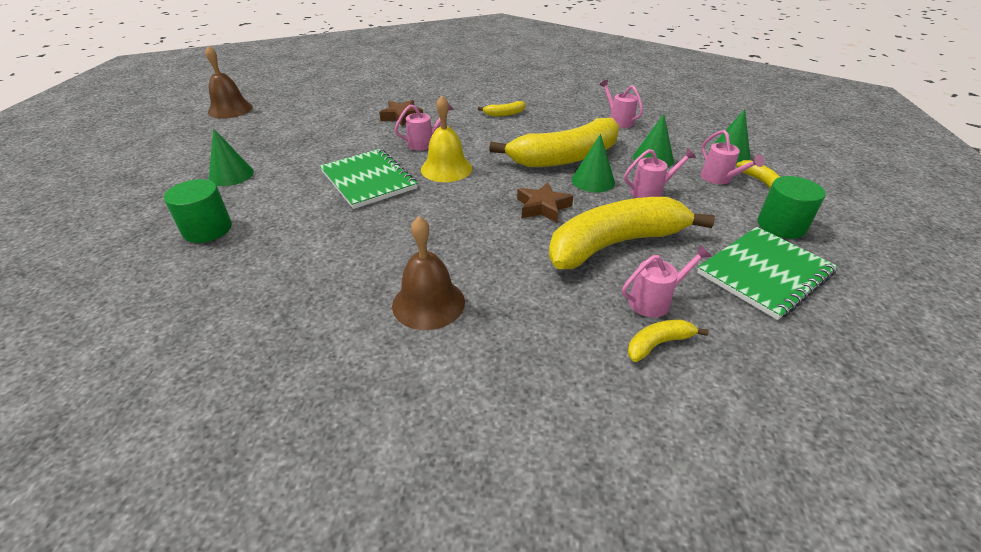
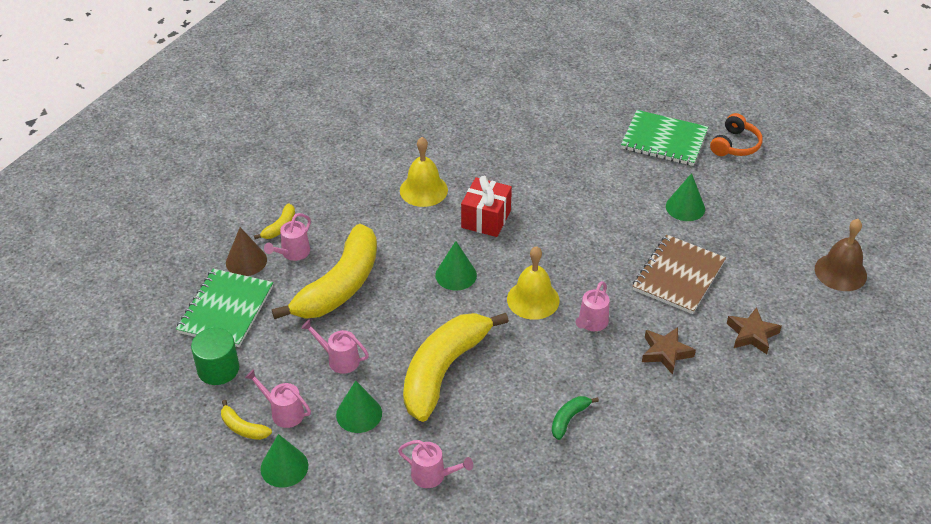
camera: 145 degrees right, 5 degrees up
green cylinder [164,179,232,243] -> none
green notebook [320,149,418,209] -> green notebook moved to [621,110,708,166]
brown bell [392,216,465,330] -> yellow bell [400,137,448,207]
yellow banana [478,101,526,116] -> green banana [552,396,599,440]
brown star [517,182,573,223] -> brown star moved to [727,307,782,354]
green cone [572,134,615,193] -> green cone moved to [435,241,477,291]
pink watering can [624,148,696,198] -> pink watering can turned 75 degrees clockwise [301,319,369,374]
none -> brown cone [226,227,267,276]
none -> red gift [461,176,512,237]
none -> brown notebook [633,235,726,314]
none -> orange headphones [710,113,763,156]

